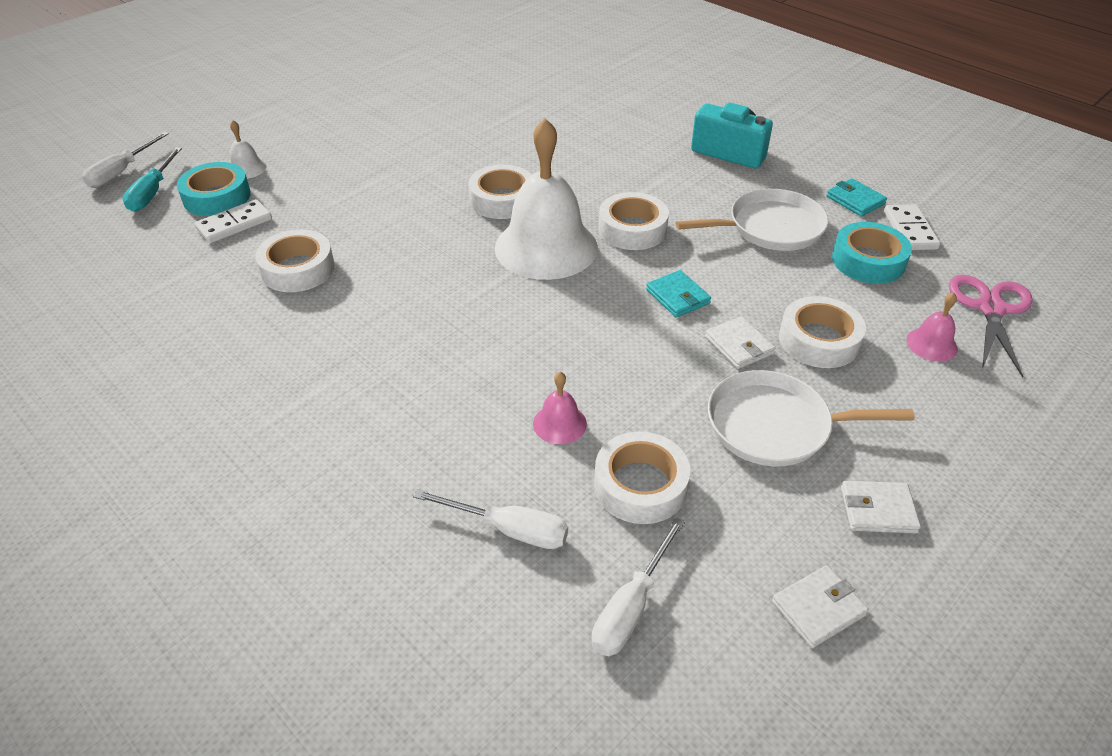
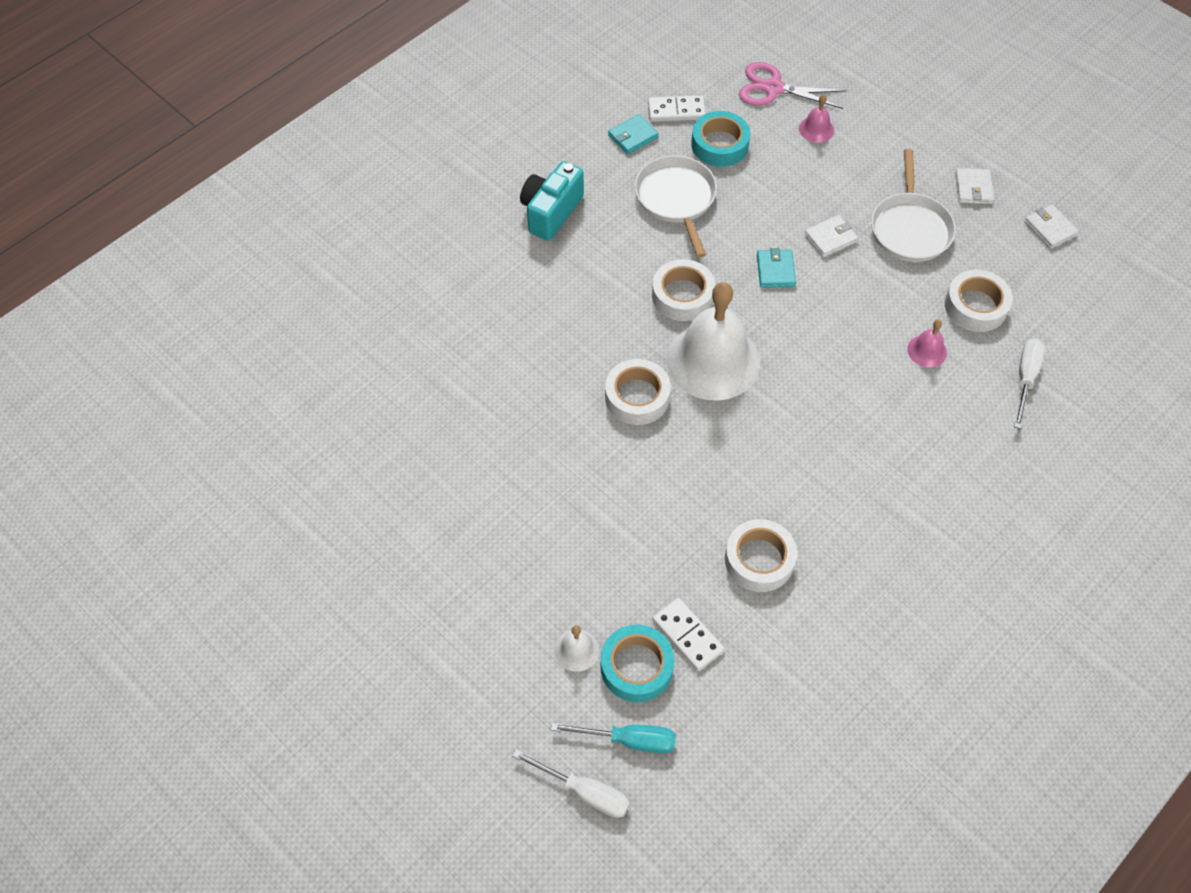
camera: 90 degrees left, 15 degrees up
white screwdriver [591,517,685,656] -> none
turquoise wallet [646,270,711,318] -> turquoise wallet turned 60 degrees counterclockwise [757,248,796,288]
white tape [779,296,866,368] -> none

